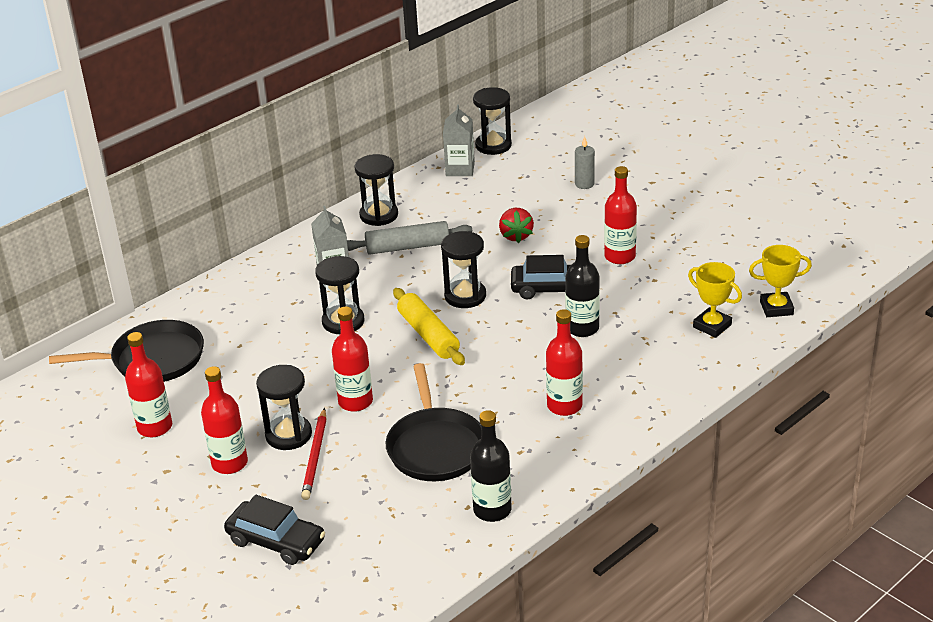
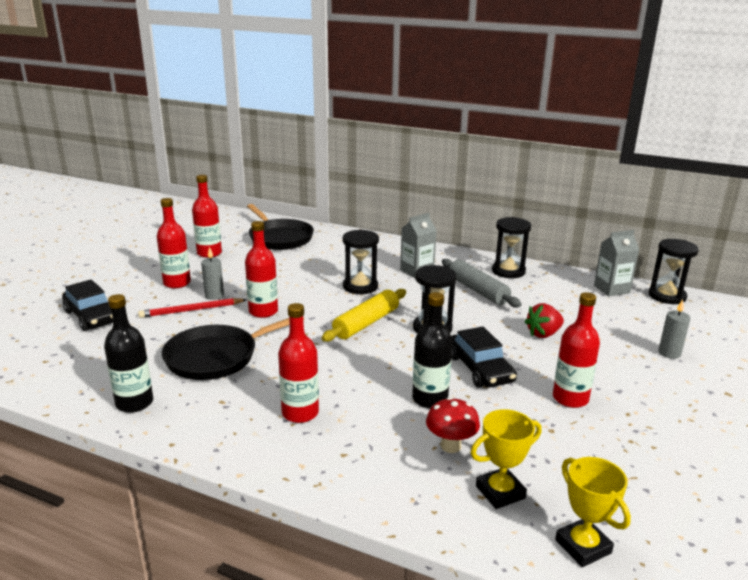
camera: 65 degrees right, 10 degrees down
black car [224,495,325,565] -> black car turned 45 degrees counterclockwise [62,279,113,331]
black hourglass [256,365,312,450] -> grey candle [201,246,224,300]
yellow trophy [688,262,742,338] -> yellow trophy turned 45 degrees clockwise [471,409,542,509]
none -> red mushroom [426,397,480,453]

